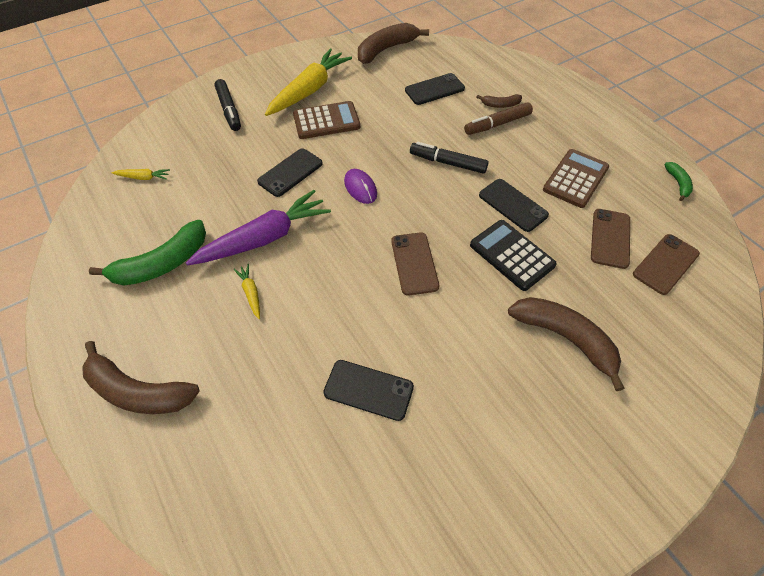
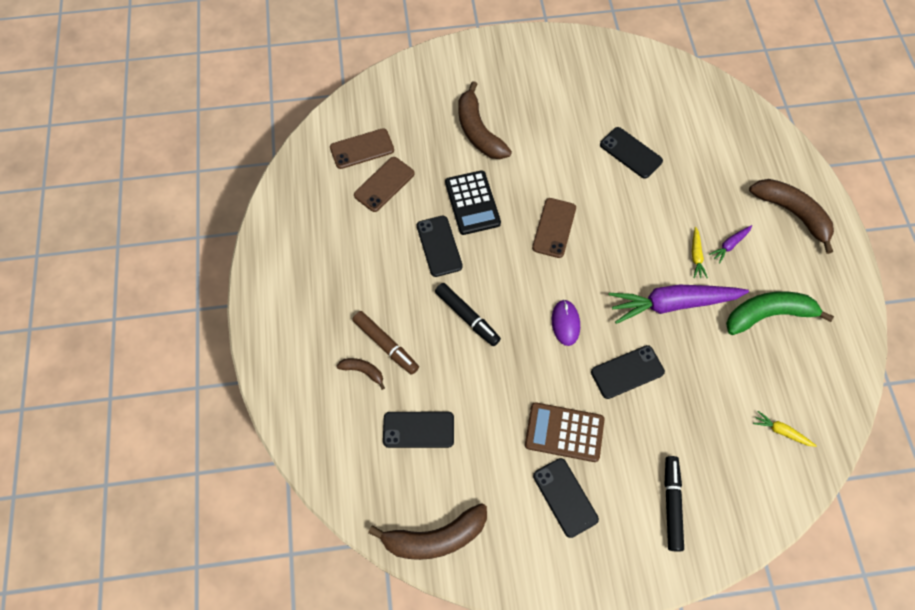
camera: 155 degrees left, 10 degrees up
yellow carrot [265,48,352,116] -> black phone [533,458,599,538]
brown marker [464,102,533,135] -> brown marker turned 45 degrees clockwise [352,311,419,375]
brown calculator [543,149,609,208] -> none
green banana [664,162,693,201] -> none
none -> purple carrot [709,225,752,264]

